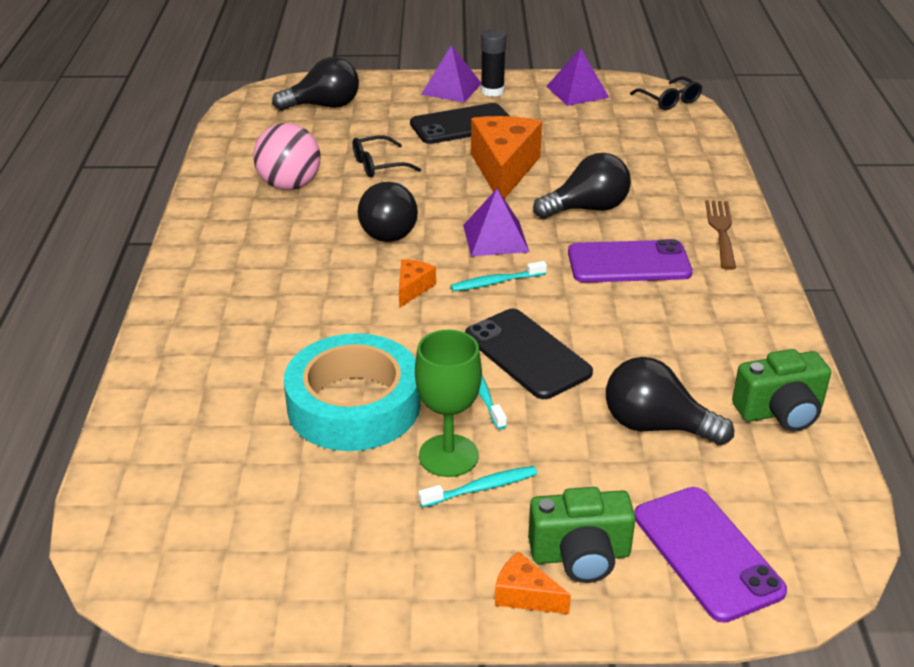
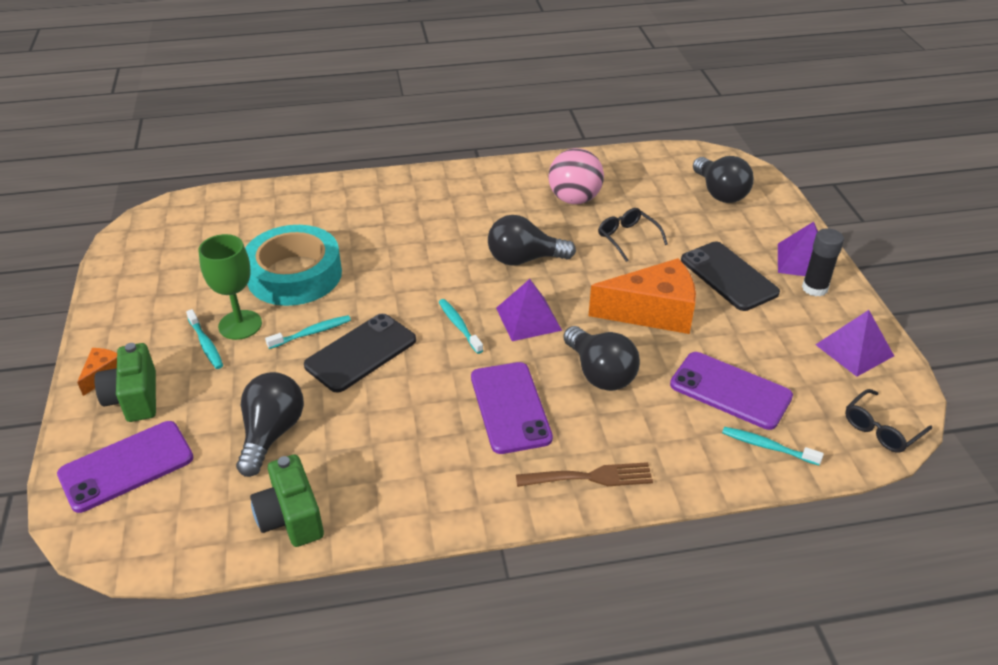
camera: 80 degrees right, 5 degrees up
orange cheese [399,259,436,308] -> none
none -> purple phone [670,352,793,430]
none -> turquoise toothbrush [722,427,824,465]

